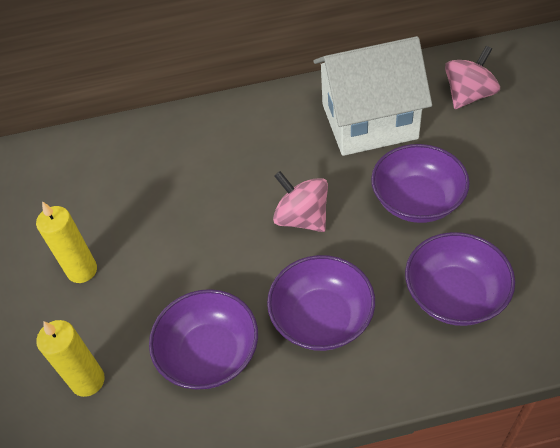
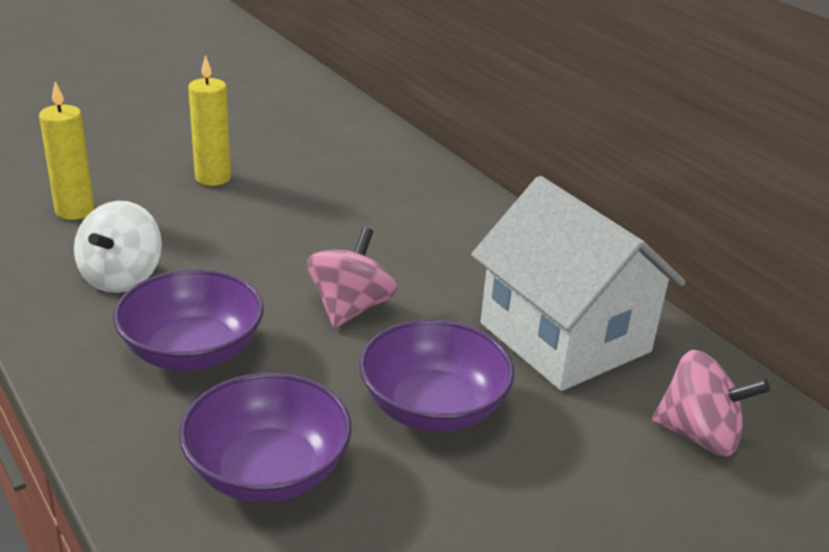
camera: 60 degrees right, 20 degrees down
purple bowl [149,289,258,390] -> white spinning top [74,201,162,293]

